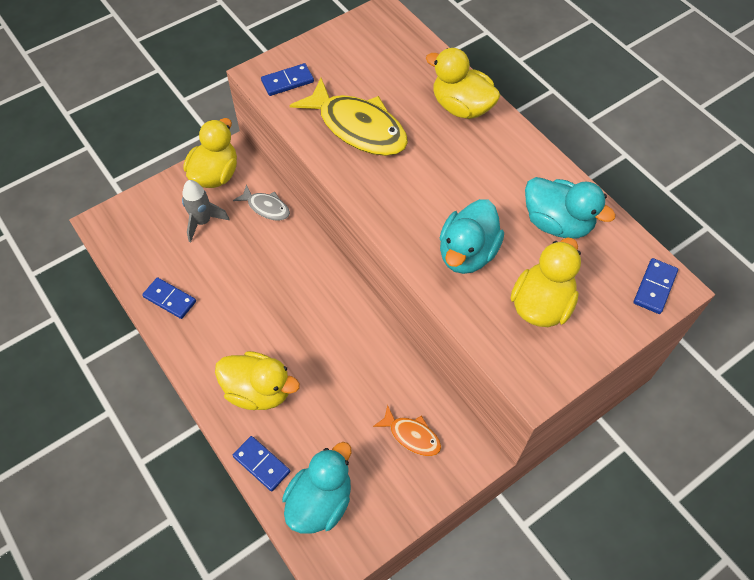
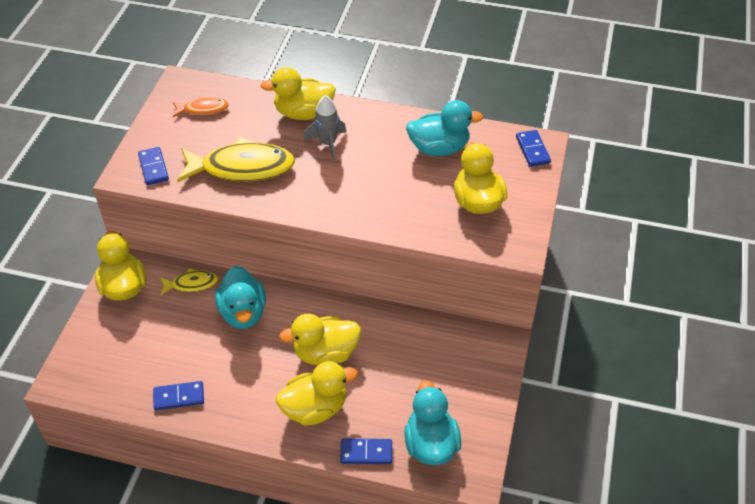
camera: 40 degrees left, 10 degrees down
grey rocket [182,180,230,242] -> grey rocket moved to [304,95,346,162]
grey fish [233,184,290,220] -> yellow fish [160,268,218,296]
blue domino [261,63,314,96] -> blue domino turned 45 degrees counterclockwise [138,147,169,185]
orange fish [373,405,441,456] -> orange fish moved to [173,95,229,117]
turquoise duck [439,199,504,274] -> turquoise duck moved to [215,266,266,329]
none -> yellow duck [279,314,361,365]

